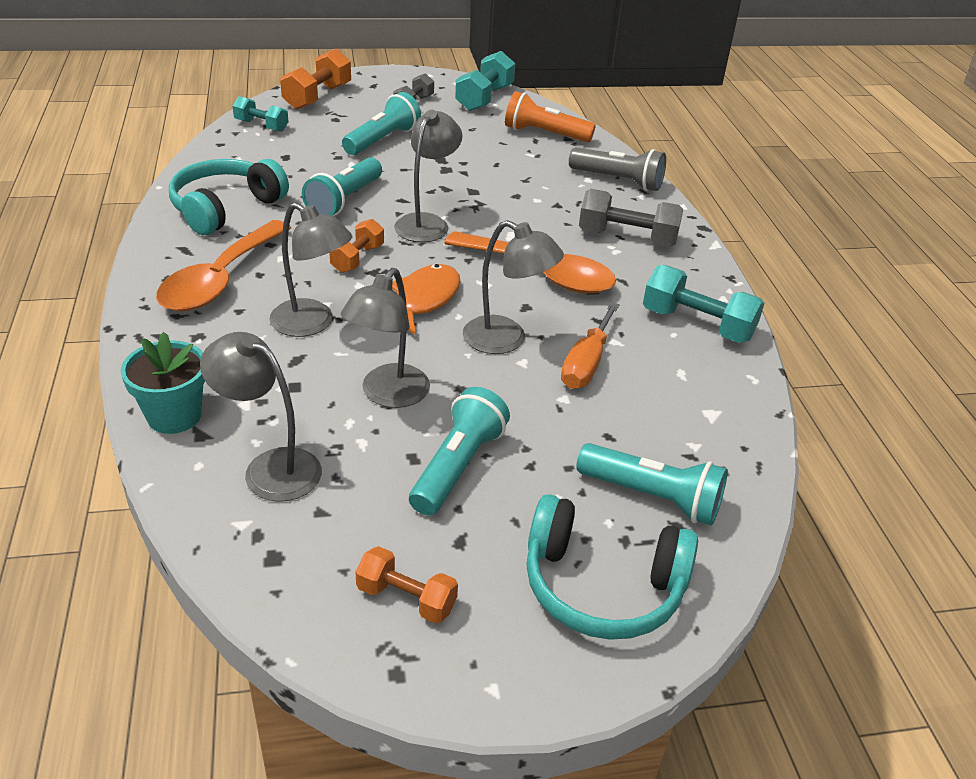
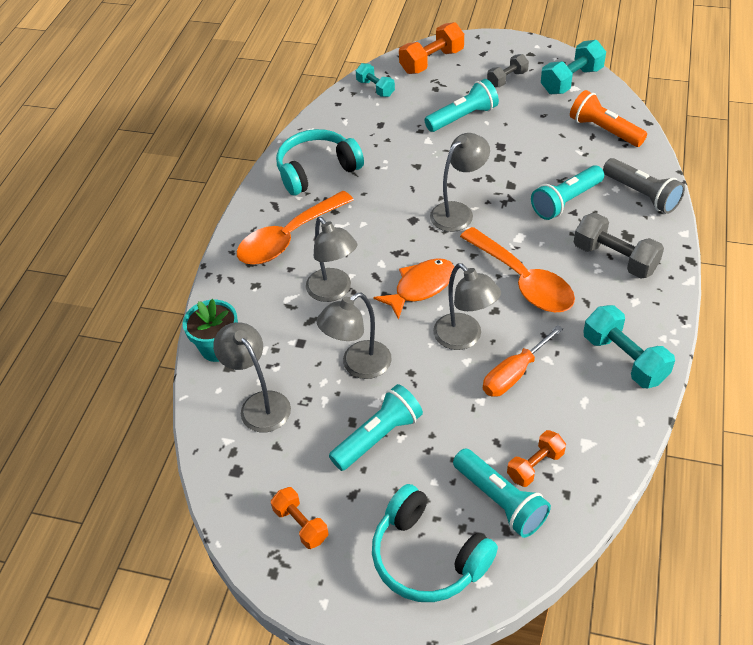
camera: 30 degrees right, 10 degrees up
turquoise flashlight [302,157,382,216] -> turquoise flashlight moved to [531,165,604,220]
orange dumbbell [330,219,384,273] -> orange dumbbell moved to [507,430,566,487]

